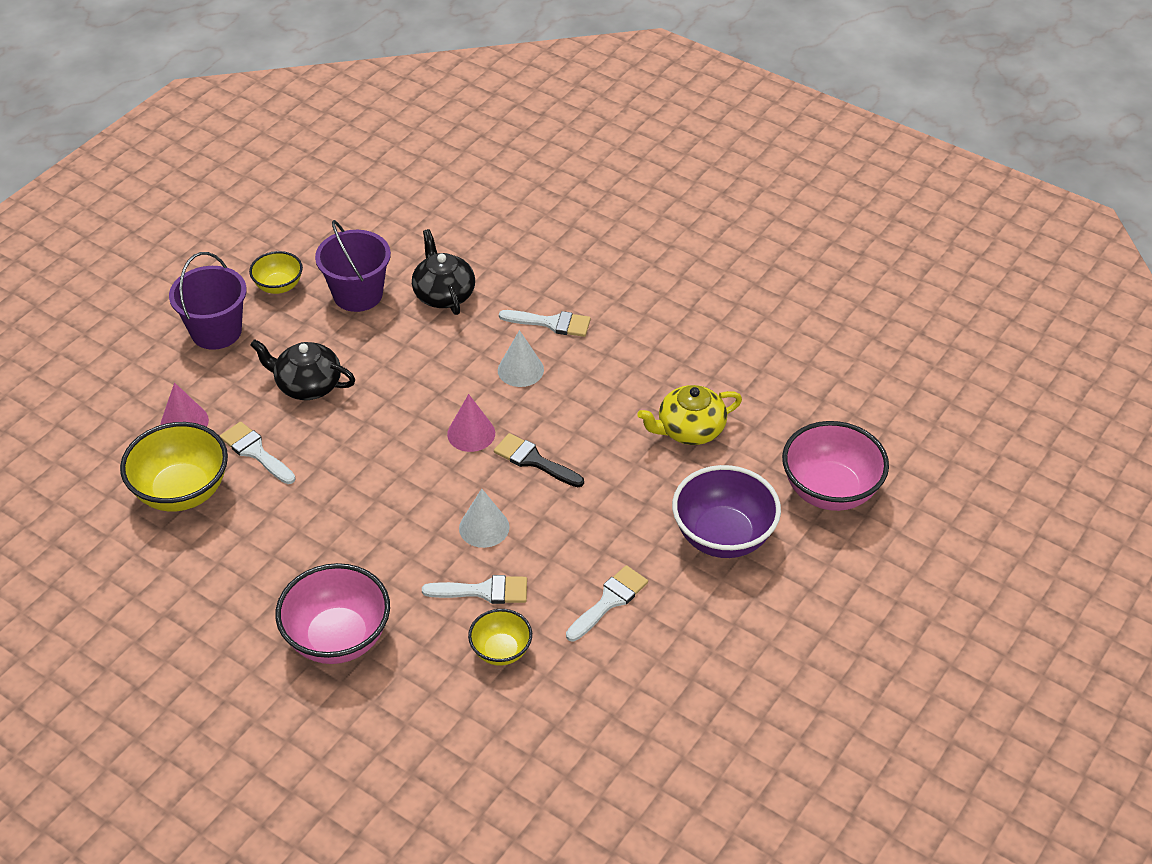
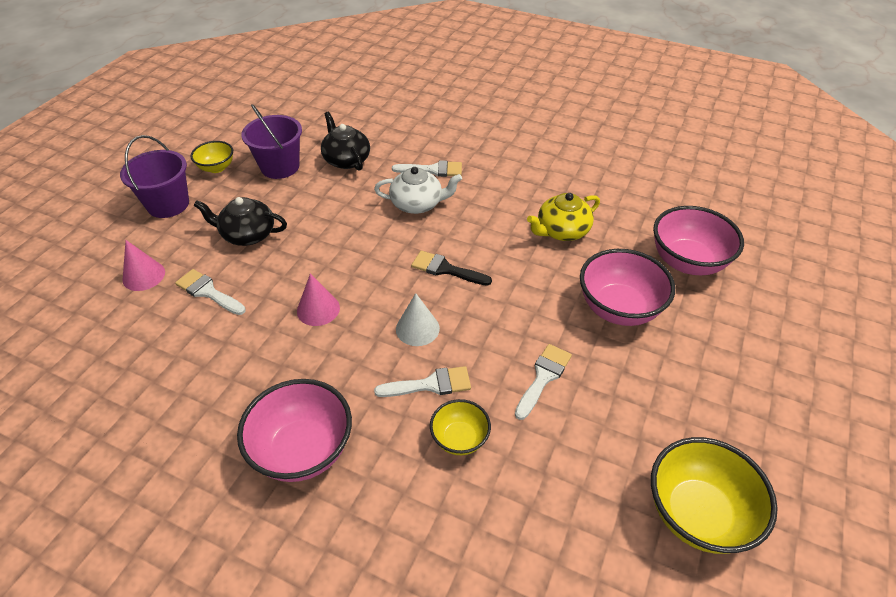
camera: 10 degrees left, 0 degrees up
yellow bowl [120,422,228,512] -> yellow bowl moved to [651,437,778,554]
pink cone [447,394,495,452] -> pink cone moved to [297,274,340,326]
white cone [498,330,544,387] -> white teapot [374,167,462,214]
purple bowl [672,465,781,558] -> pink bowl [580,249,675,326]

